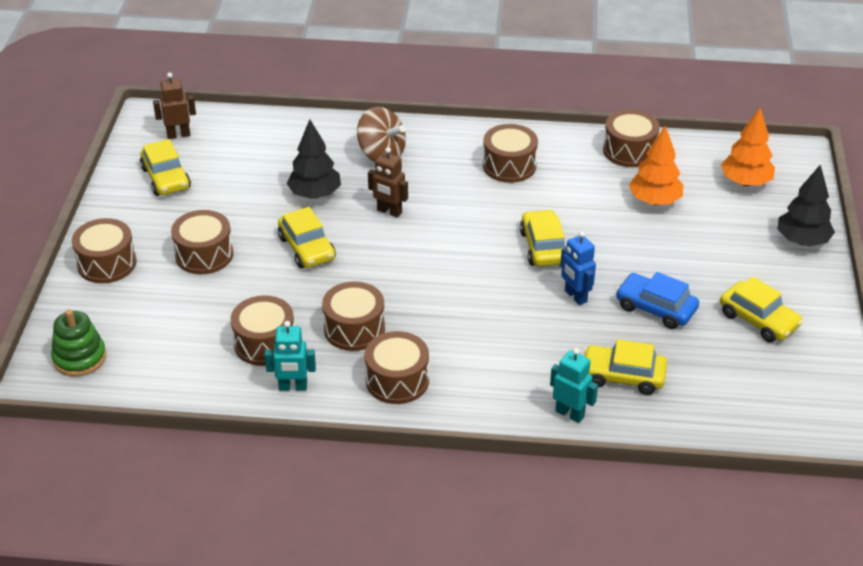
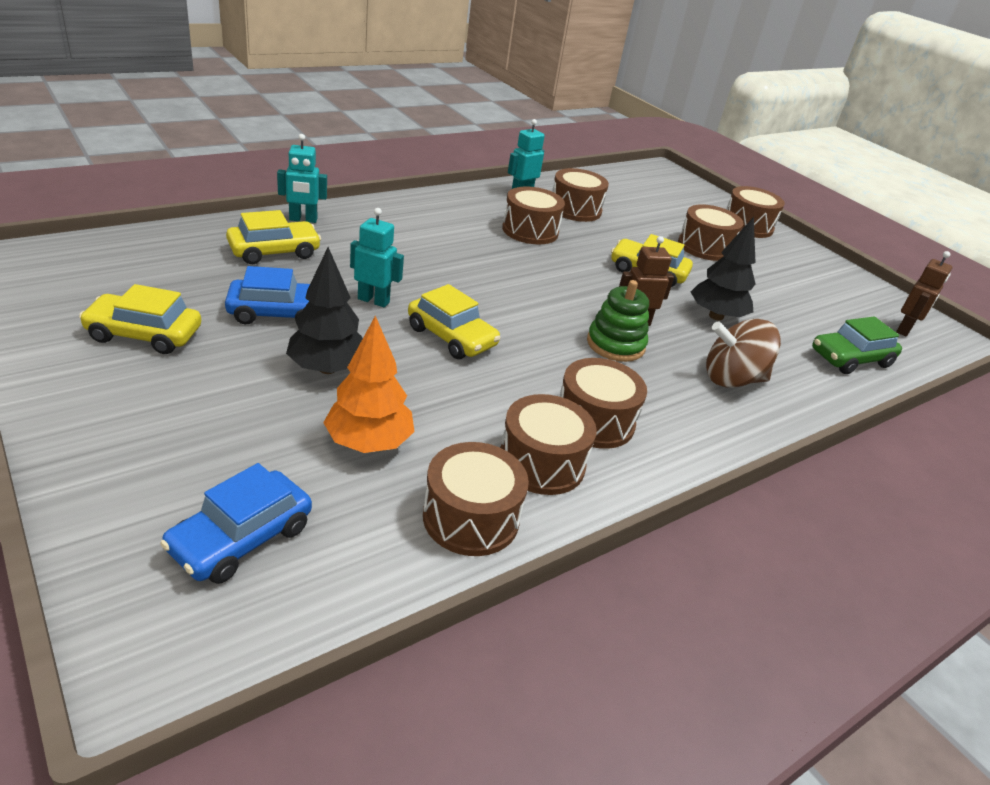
camera: 135 degrees right, 5 degrees down
green stacking toy [51,309,106,377] -> green stacking toy moved to [587,280,649,362]
yellow car [140,139,191,196] -> none
brown drum [365,331,429,404] -> brown drum moved to [500,394,597,495]
blue robot [560,231,596,305] -> turquoise robot [350,208,404,308]
orange tree [721,108,775,186] -> blue car [160,463,312,584]
black tree [777,164,835,246] -> black tree moved to [286,247,363,374]
none -> green car [812,317,902,374]

